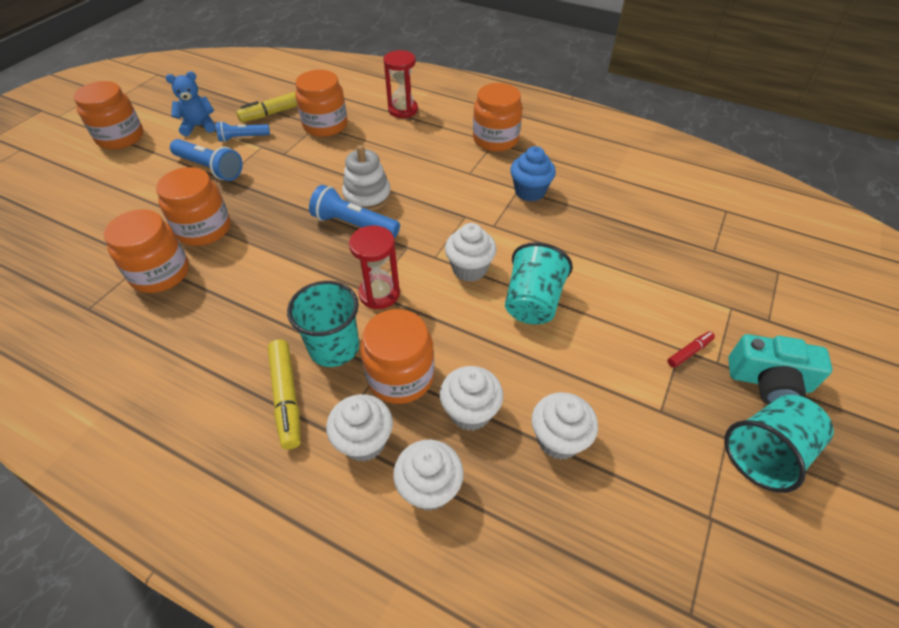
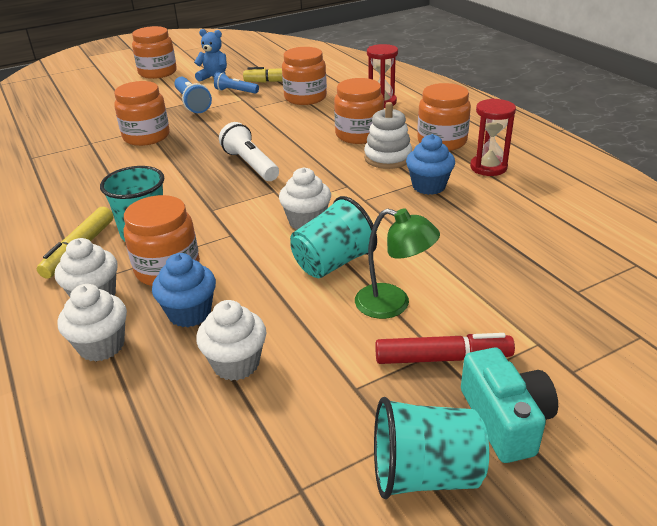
camera: 35 degrees right, 15 degrees down
orange jar [104,209,189,293] -> orange jar moved to [334,78,384,144]
blue flashlight [309,185,400,239] -> white flashlight [219,122,279,181]
white stacking toy [342,145,391,211] -> white stacking toy moved to [364,102,412,169]
red hourglass [349,226,400,309] -> red hourglass moved to [470,98,516,176]
white cupcake [440,366,503,431] -> blue cupcake [152,253,216,327]
red marker [667,331,715,368] -> red marker [375,333,515,364], size x1.87
turquoise camera [728,334,832,405] -> turquoise camera turned 150 degrees counterclockwise [461,348,558,463]
none -> green lamp [355,208,440,319]

